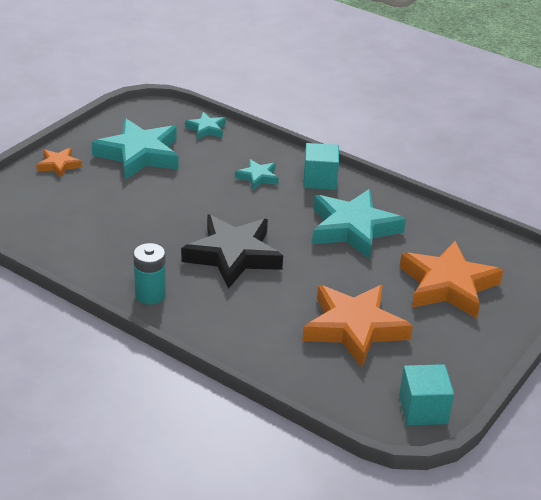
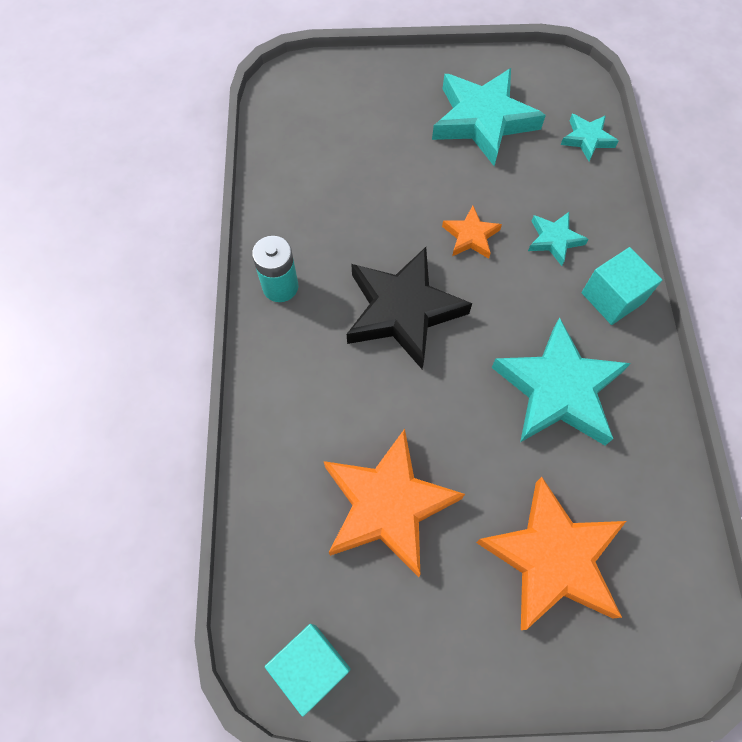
camera: 55 degrees right, 30 degrees up
orange star [36,148,82,178] -> orange star moved to [442,206,502,259]

